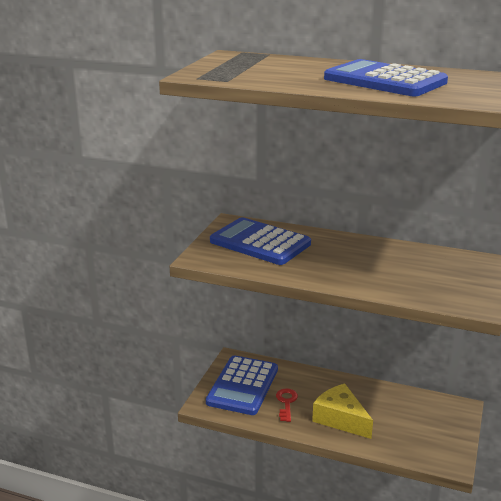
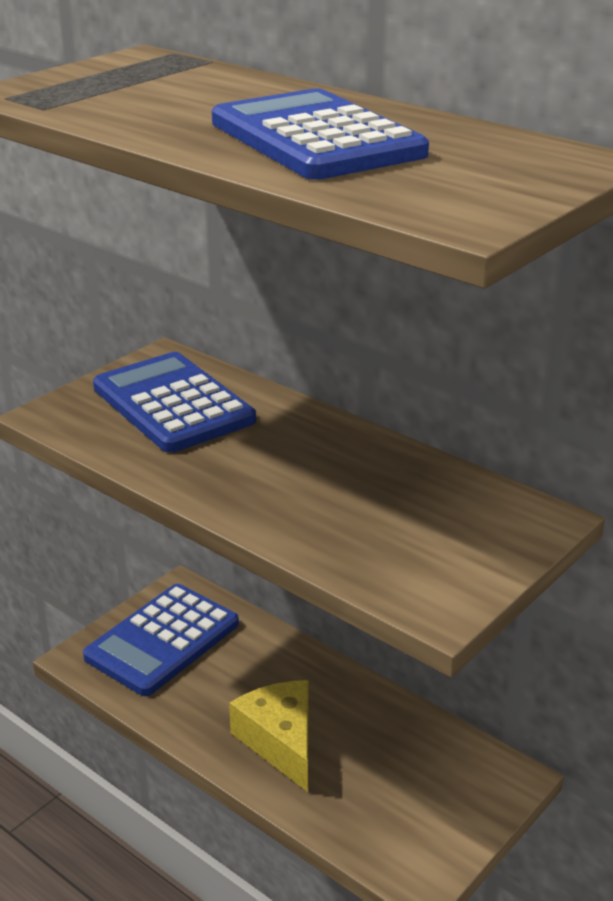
camera: 20 degrees right, 5 degrees up
red key [276,388,298,422] -> none

